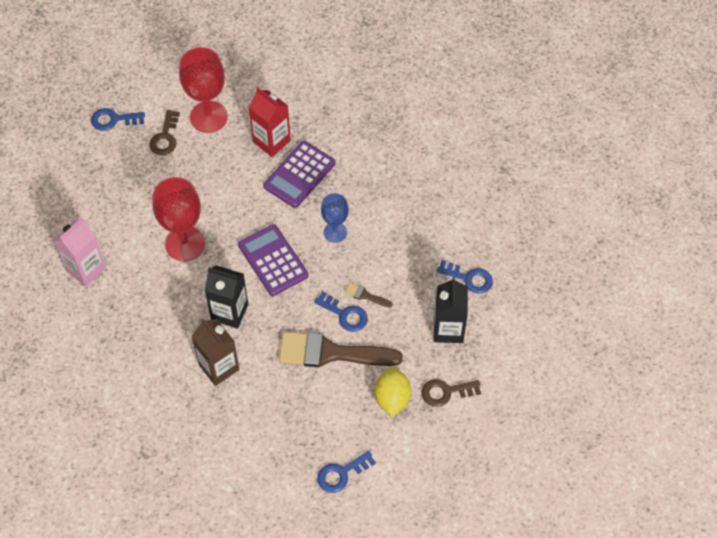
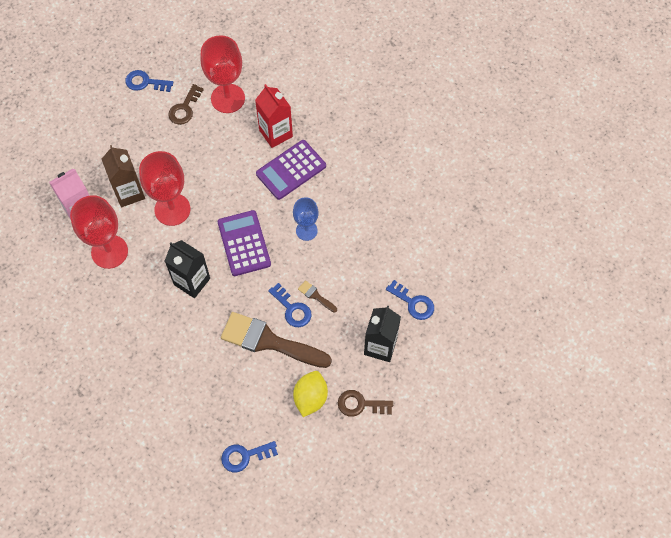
camera: 15 degrees right, 5 degrees up
brown carton [192,318,239,386] -> brown carton moved to [102,145,145,207]
none -> red goblet [70,195,128,269]

